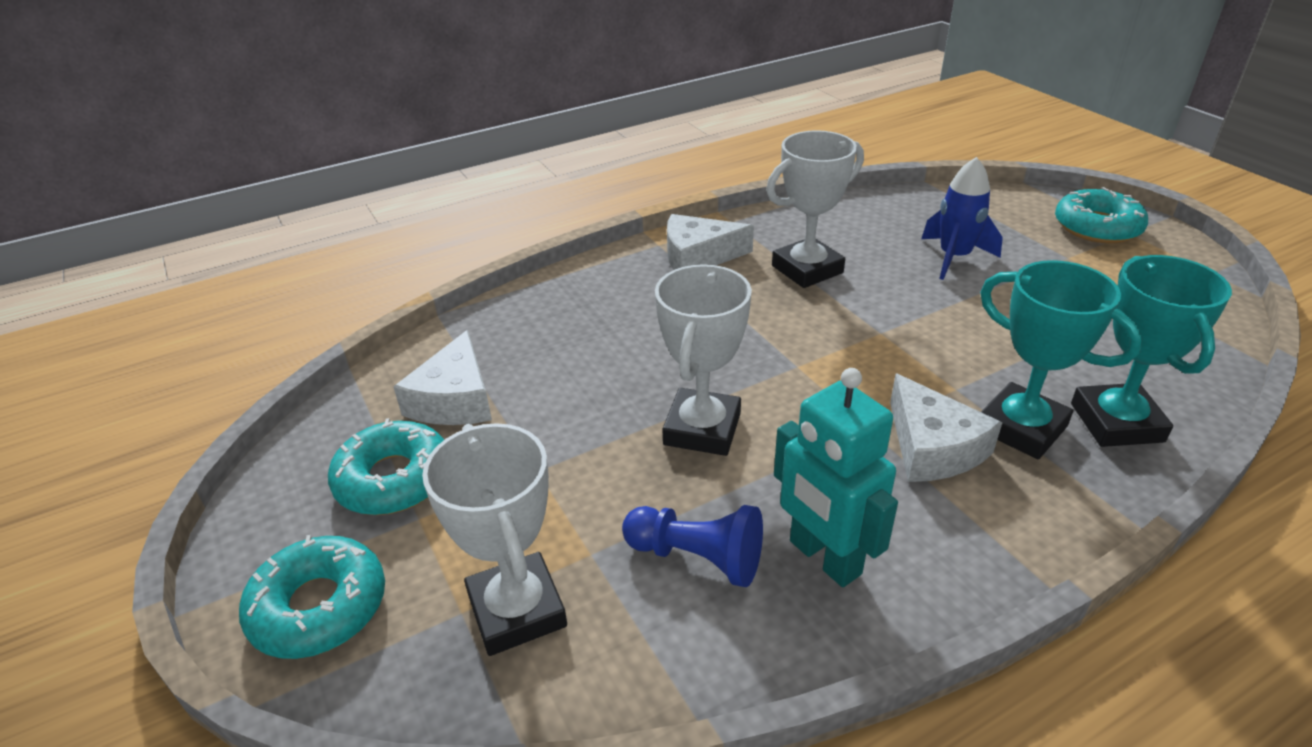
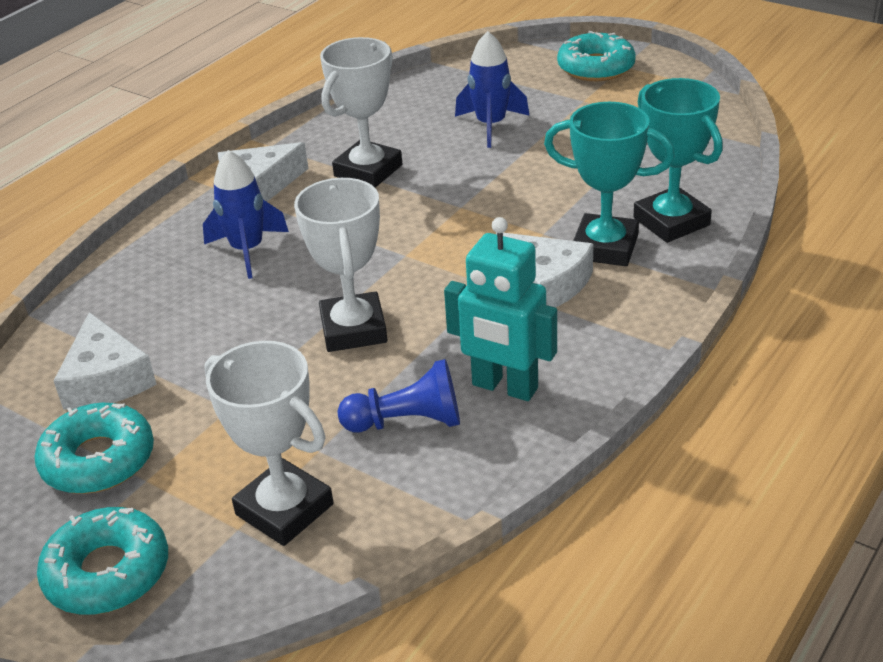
camera: 25 degrees left, 0 degrees up
none -> blue rocket [203,150,289,279]

